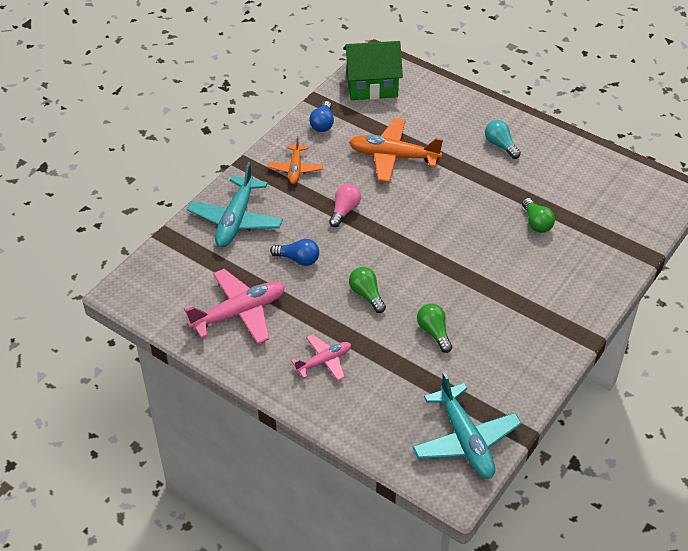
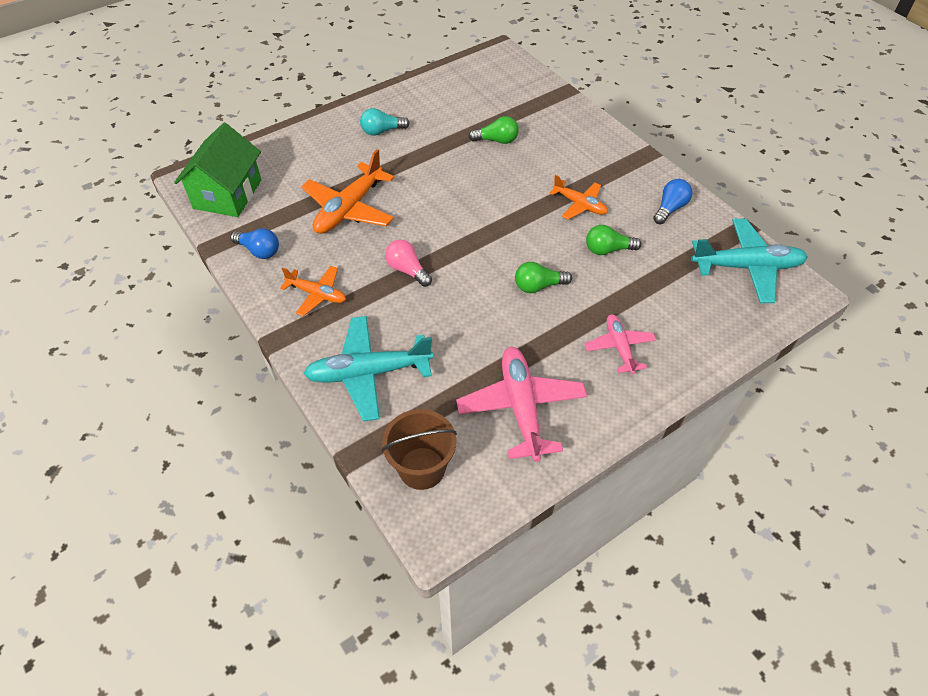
camera: 70 degrees left, 5 degrees up
turquoise plane [187,162,283,247] -> turquoise plane turned 135 degrees clockwise [303,316,433,422]
blue light bulb [270,239,319,266] -> blue light bulb moved to [653,179,692,224]
none -> brown bucket [381,409,457,490]
none -> orange plane [549,175,608,220]

